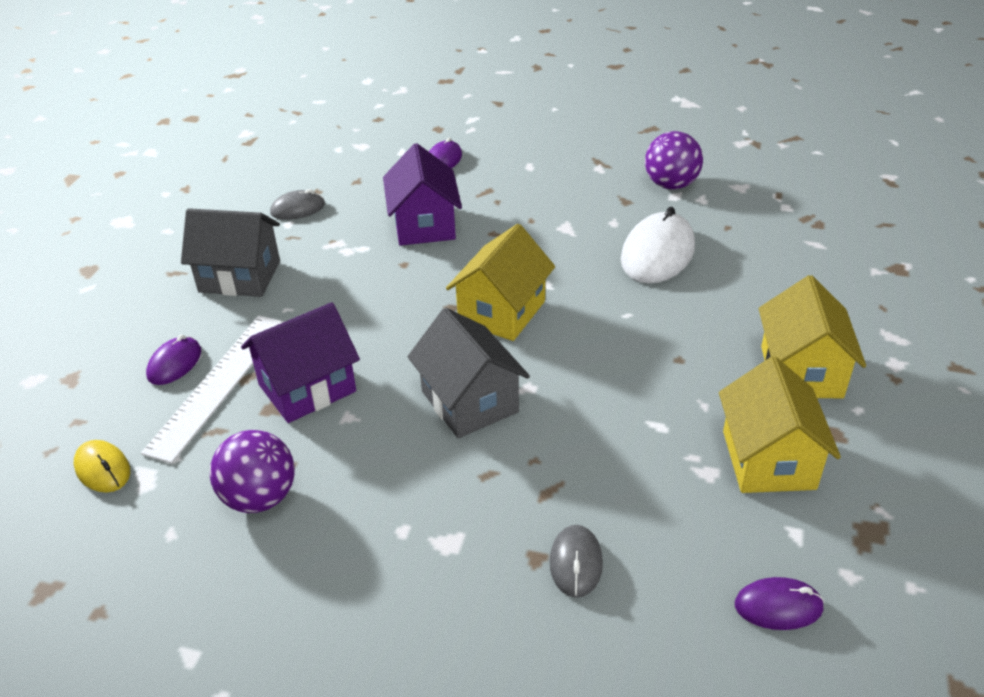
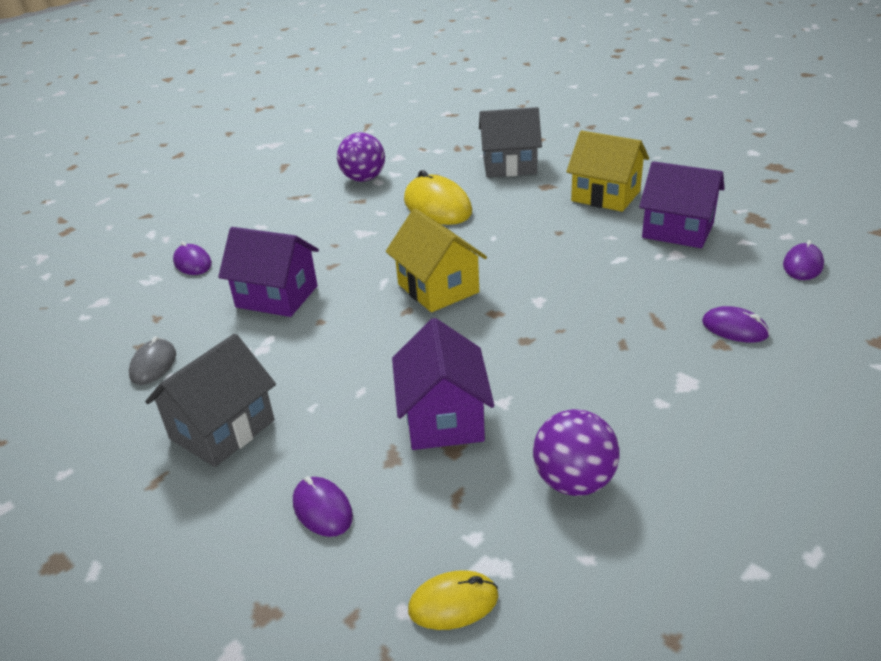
camera: 60 degrees left, 5 degrees down
white ruler [141,315,285,463] -> none
grey house [407,308,530,438] -> grey house moved to [479,107,542,177]
grey mouse [549,525,603,598] -> purple mouse [702,306,770,343]
white mouse [621,207,695,284] -> yellow mouse [404,170,472,225]
yellow house [719,356,841,493] -> purple house [639,161,725,248]

